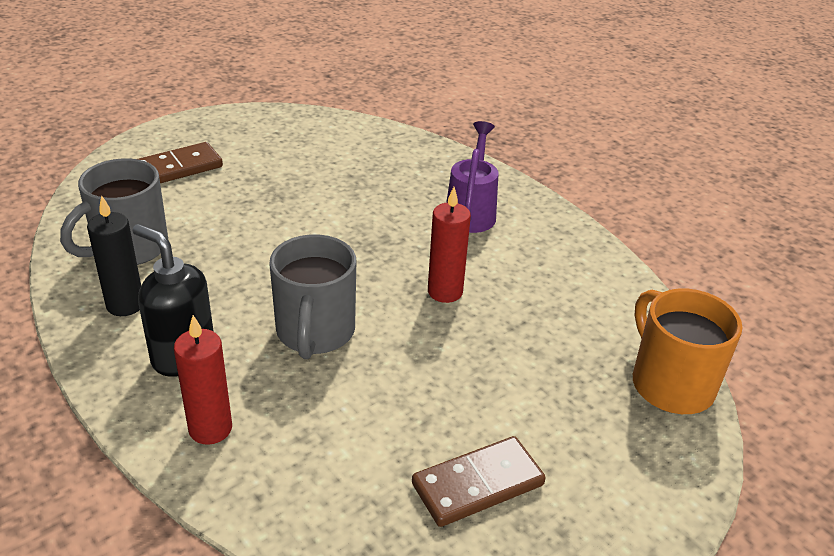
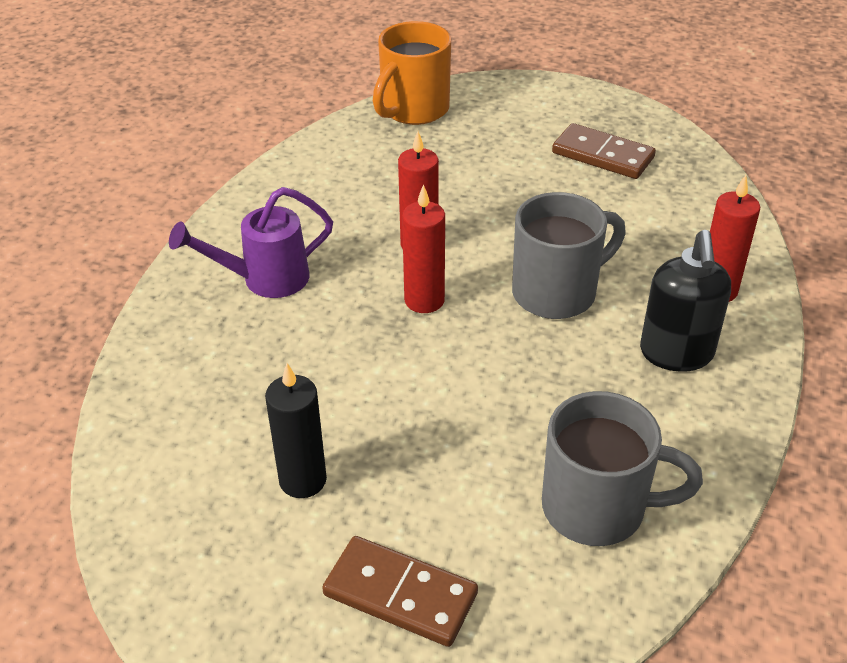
camera: 120 degrees left, 5 degrees up
black candle [87,195,141,316] -> black candle moved to [265,363,327,498]
none -> red candle [402,184,445,313]

